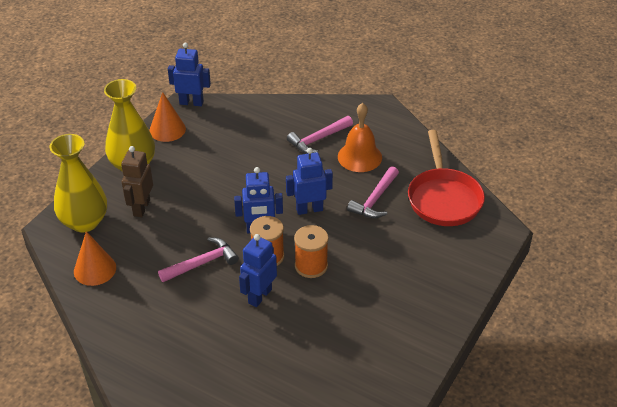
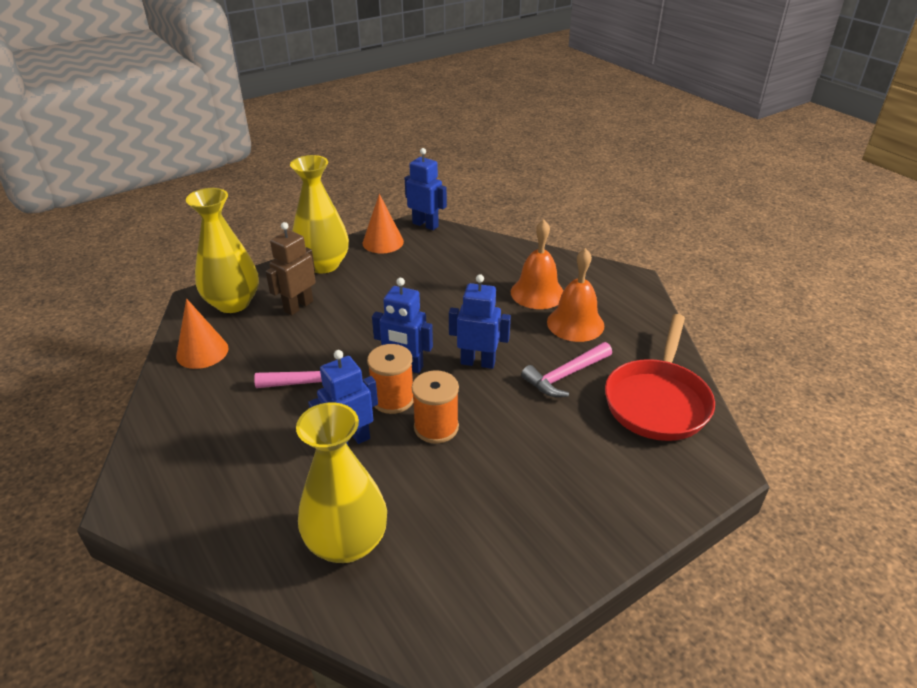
camera: 25 degrees right, 5 degrees down
pink hammer [287,116,353,154] -> orange bell [511,220,564,309]
none -> yellow vase [296,402,387,563]

